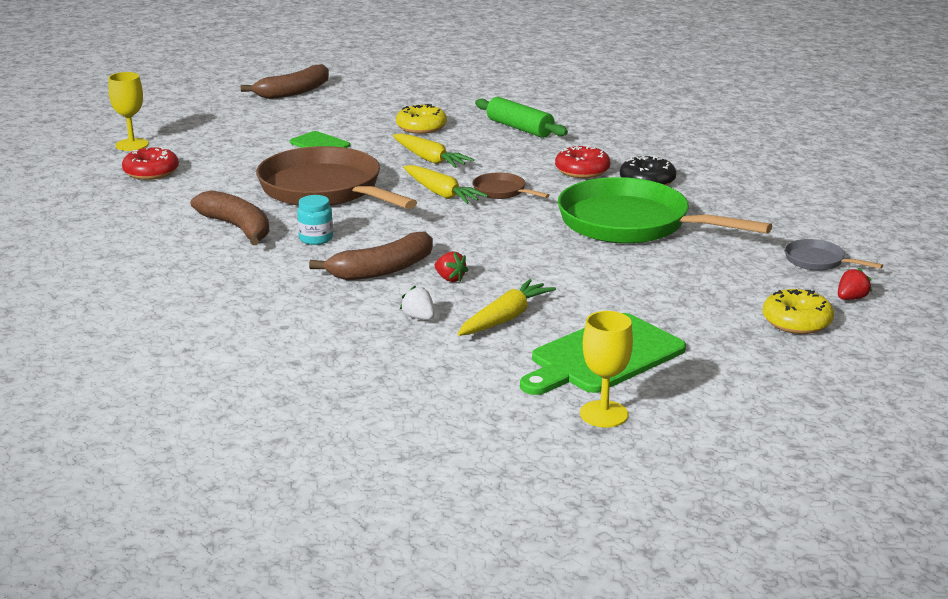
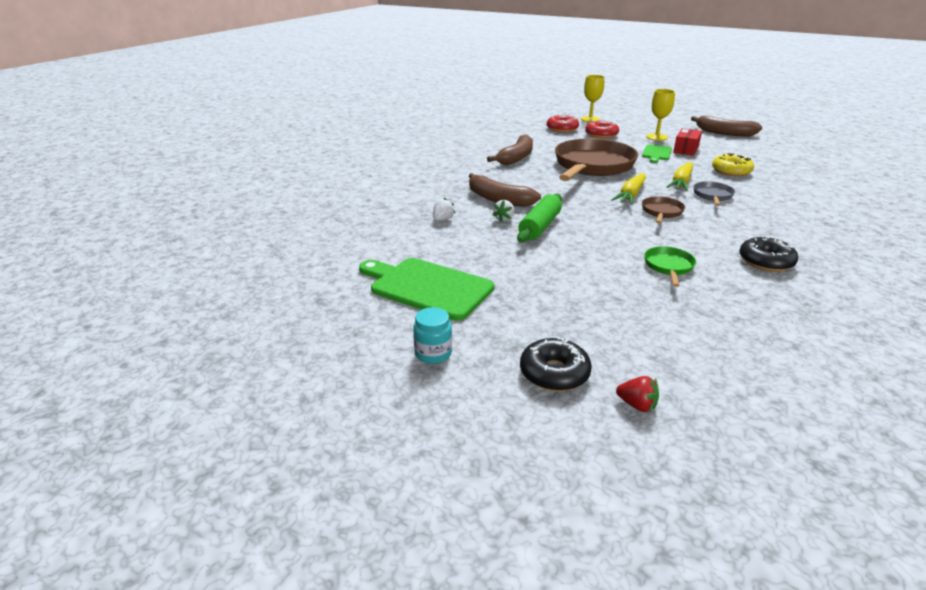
camera: 70 degrees right, 5 degrees up
turquoise jar [297,195,333,245] -> turquoise jar moved to [413,307,452,364]
red strawberry [435,251,468,282] -> white strawberry [493,200,514,222]
yellow carrot [458,279,556,336] -> none
green rolling pin [475,97,568,138] -> green rolling pin moved to [517,194,562,242]
red donut [555,145,610,178] -> red donut moved to [585,120,619,139]
green pan [558,177,772,244] -> green pan [644,246,696,287], size x0.43
yellow goblet [580,311,633,427] -> yellow goblet moved to [646,89,675,141]
yellow donut [763,289,834,334] -> black donut [520,337,592,392]
grey pan [785,239,883,271] -> grey pan moved to [693,181,735,206]
none -> red box [673,128,702,156]

